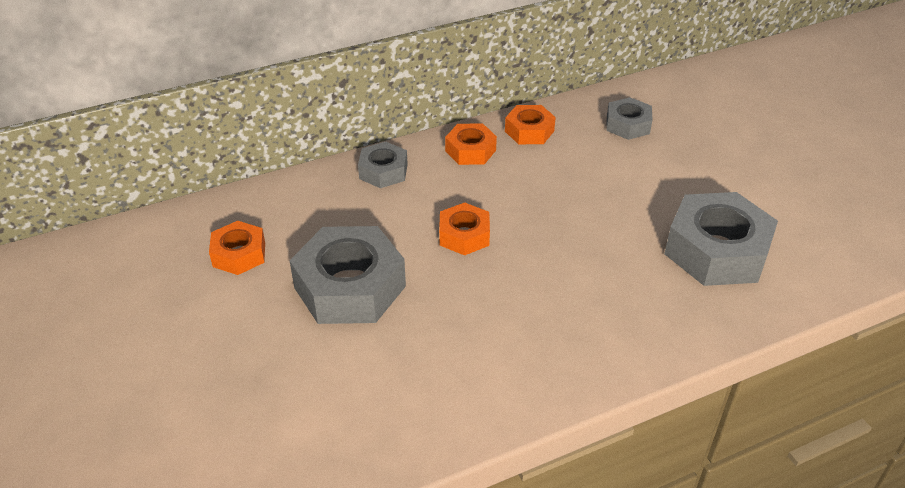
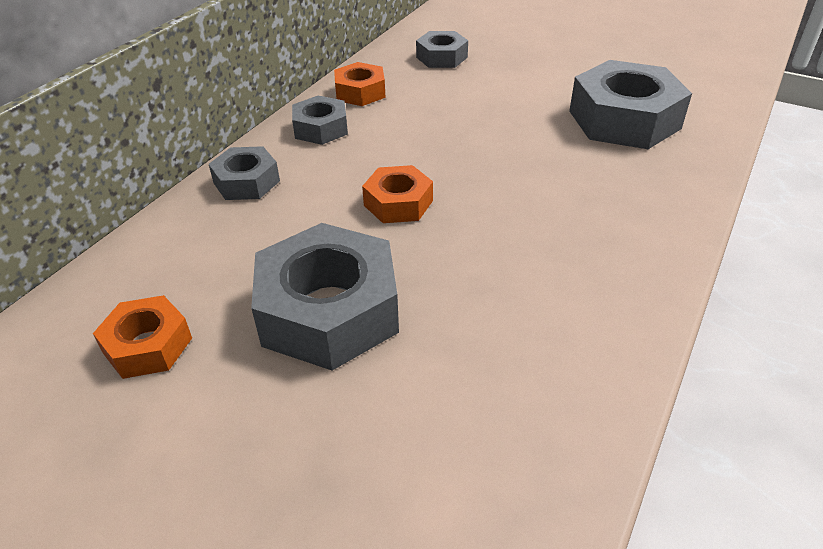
camera: 35 degrees left, 0 degrees up
orange nut [445,123,497,165] -> grey nut [292,96,348,145]

